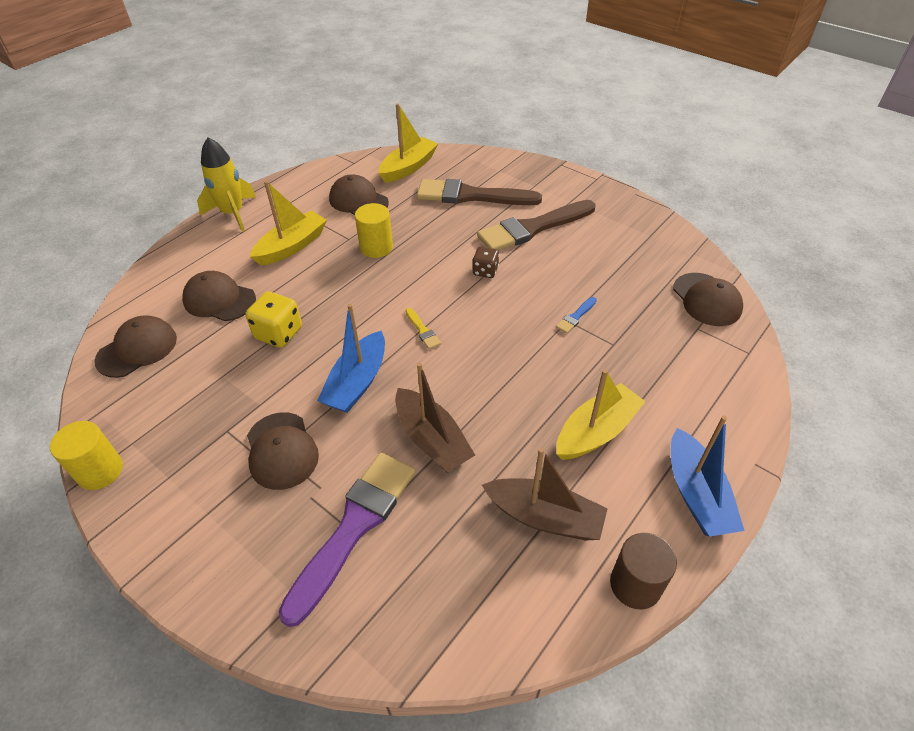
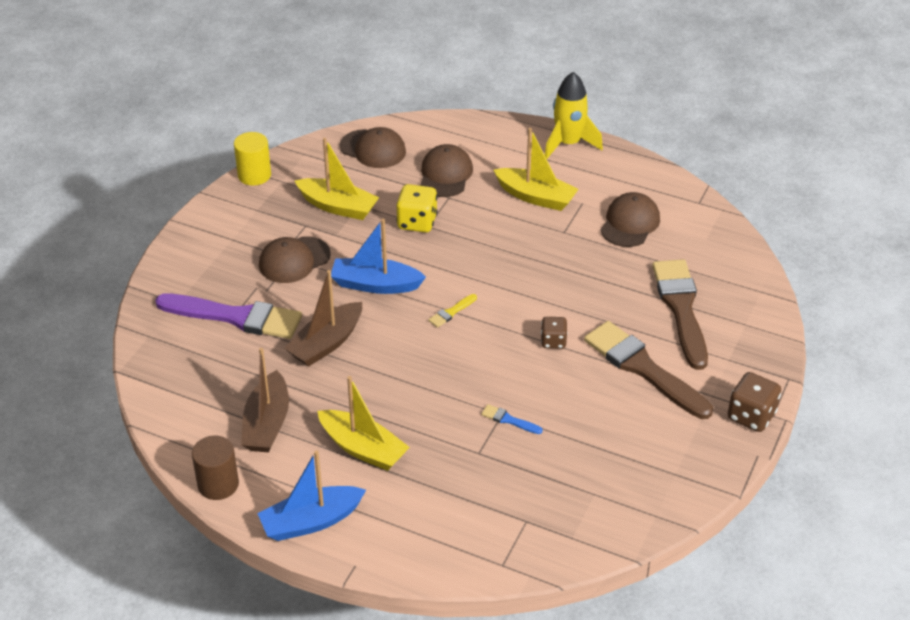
camera: 75 degrees right, 5 degrees down
yellow cylinder [355,203,393,258] -> none
yellow boat [379,103,438,183] -> yellow boat moved to [295,138,379,220]
brown cap [673,273,743,326] -> none
none -> brown dice [728,372,781,432]

